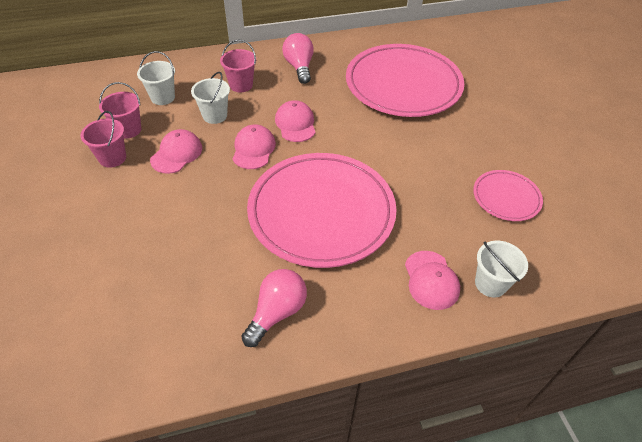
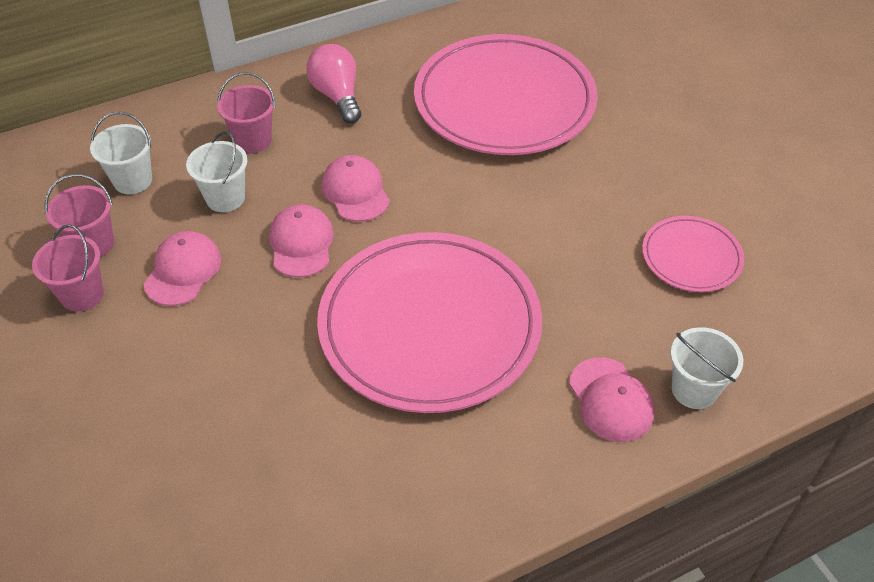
camera: 10 degrees left, 0 degrees up
pink light bulb [241,269,307,347] -> none

